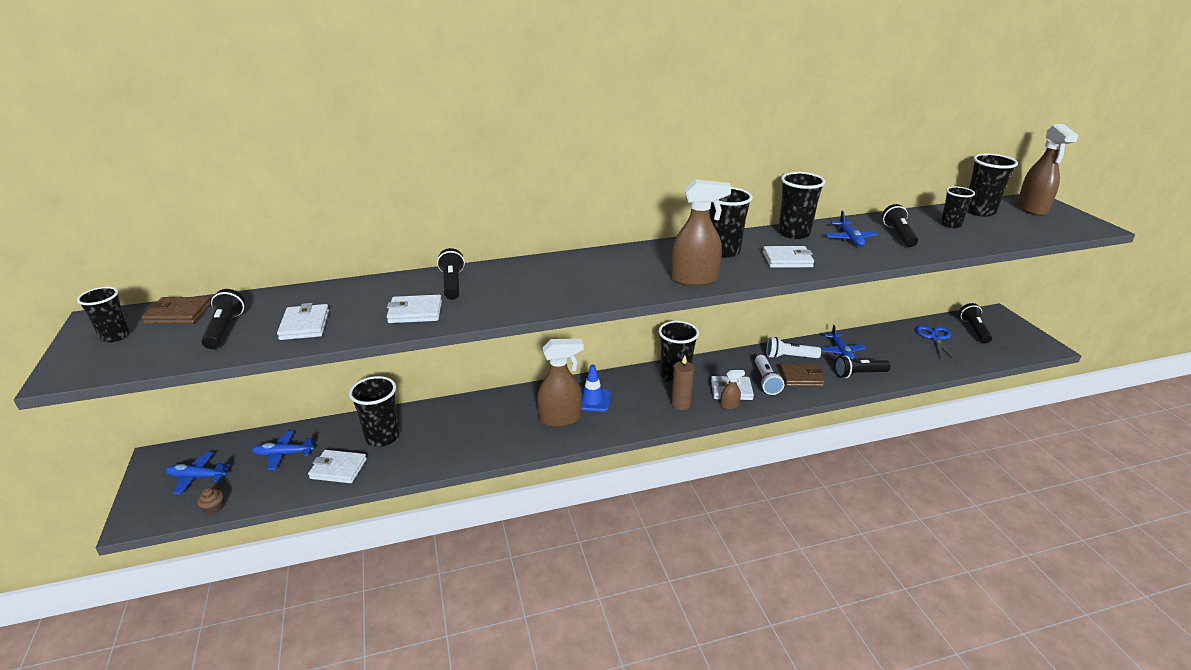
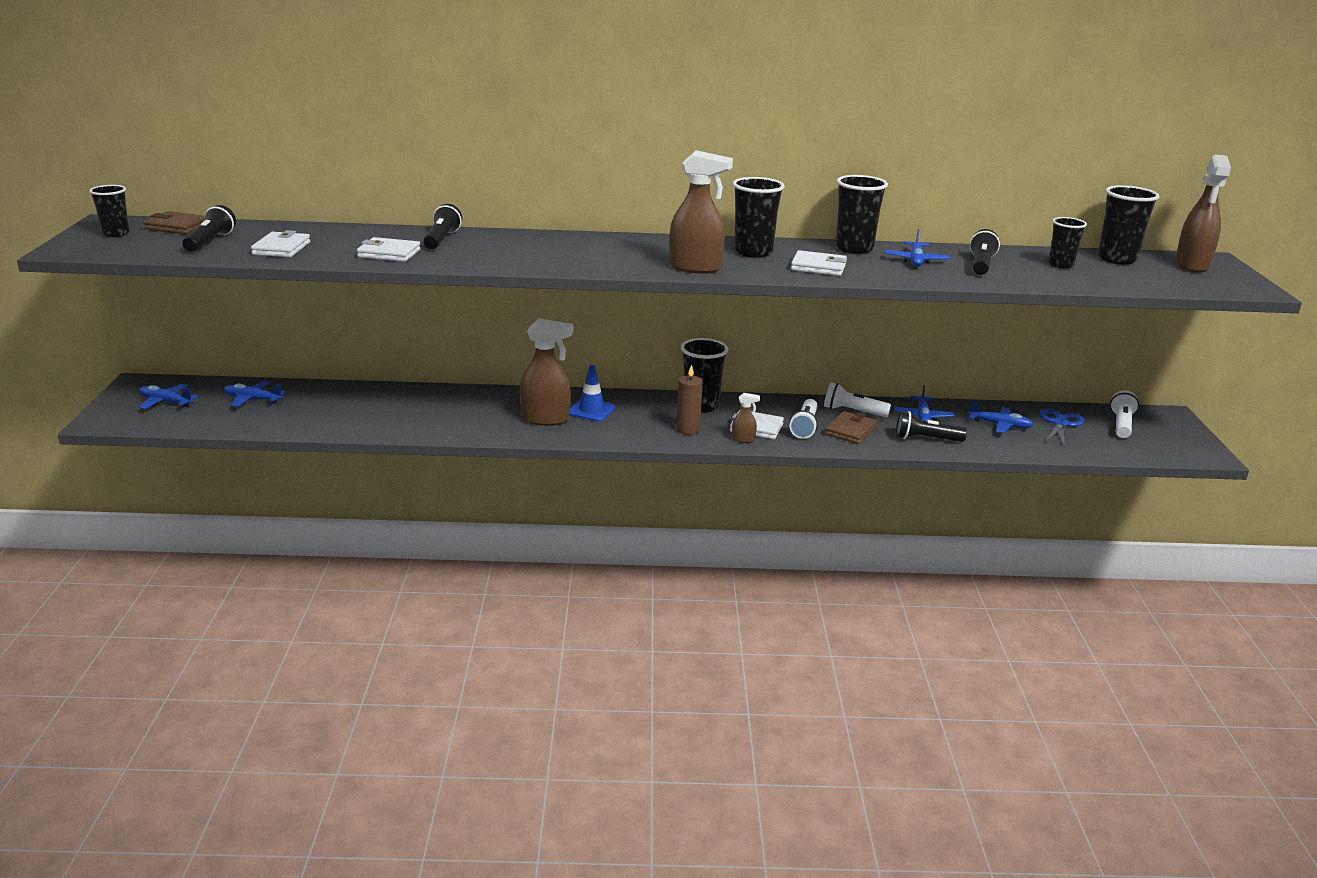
camera: 15 degrees right, 5 degrees down
brown cupcake [197,488,224,514] -> none
white wallet [308,450,367,483] -> none
black cup [349,376,400,447] -> none
brown wallet [780,364,825,387] -> brown wallet turned 75 degrees counterclockwise [825,411,877,444]
black flashlight [959,303,992,343] -> white flashlight [1110,390,1139,438]
none -> blue plane [968,401,1034,433]

